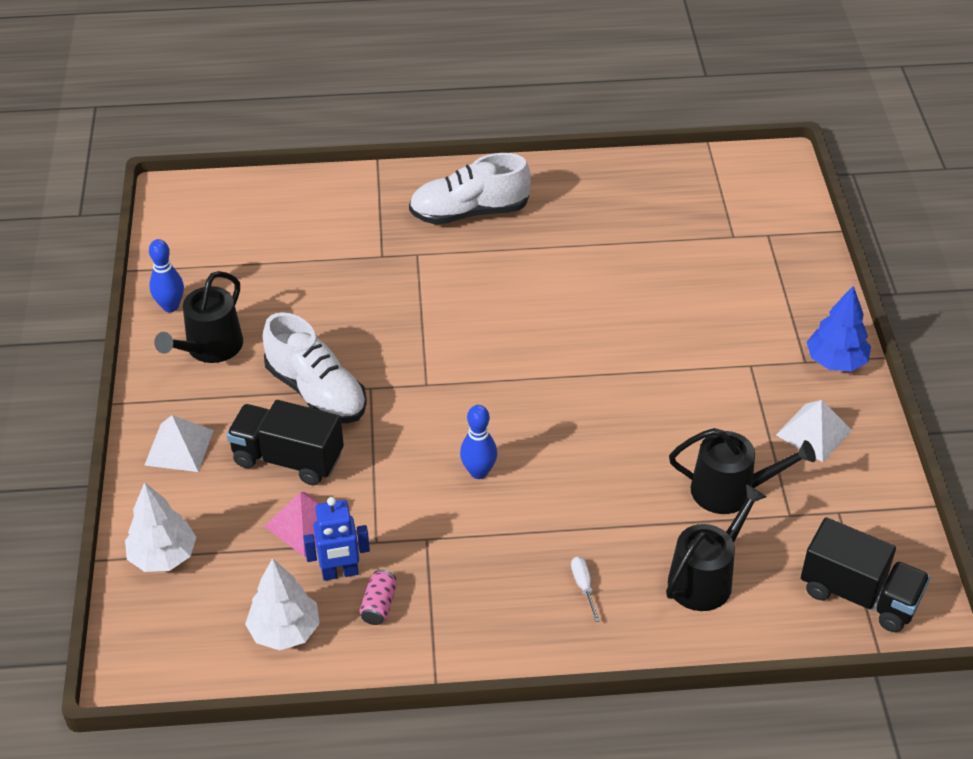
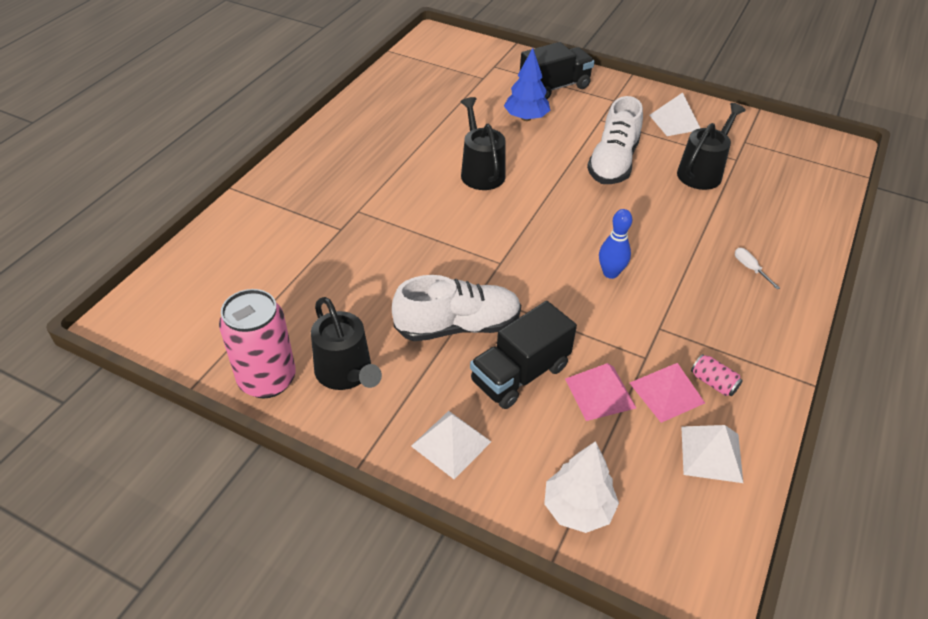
camera: 60 degrees left, 0 degrees up
blue bowling pin [149,239,184,312] -> pink can [219,289,296,398]
white tree [245,558,320,650] -> white pyramid [681,425,743,483]
blue robot [303,497,370,581] -> pink pyramid [630,363,705,423]
white shoe [409,153,531,225] -> white shoe moved to [587,96,643,184]
white screwdriver [571,557,600,622] -> white screwdriver turned 45 degrees clockwise [735,248,780,289]
black watering can [666,484,767,611] -> black watering can moved to [460,97,505,190]
black truck [801,517,930,632] -> black truck moved to [520,42,595,99]
blue tree [807,286,871,371] -> blue tree moved to [504,48,550,121]

